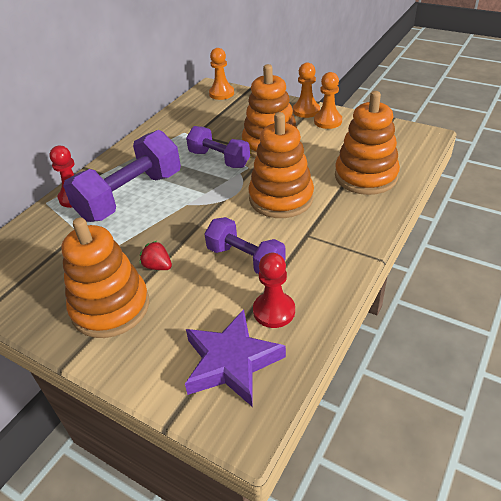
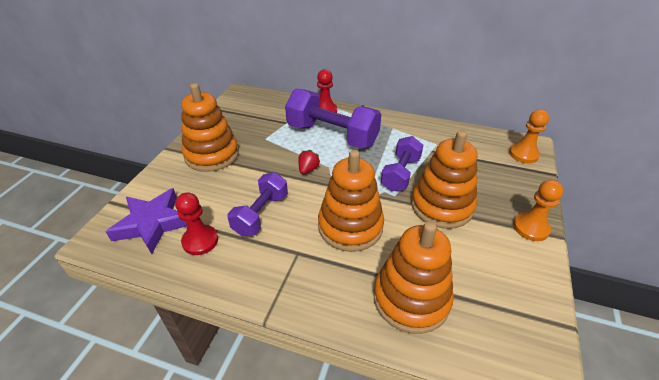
camera: 75 degrees right, 0 degrees up
red strawberry [140,241,172,270] -> red strawberry moved to [298,150,320,175]
orange pawn [314,72,342,129] -> none

